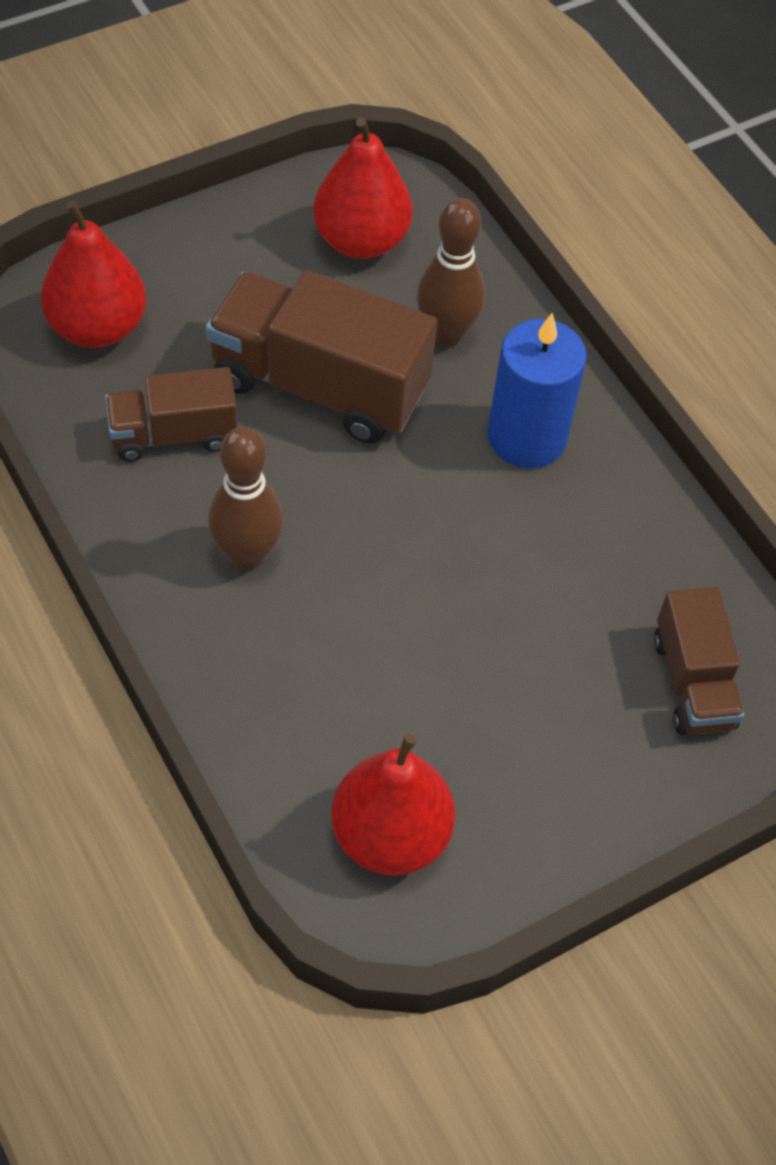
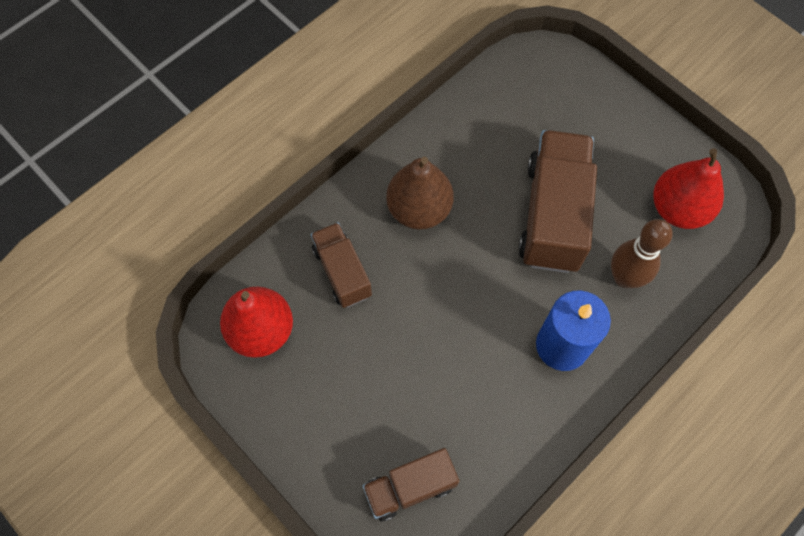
camera: 80 degrees right, 10 degrees up
red pear [41,201,146,348] -> none
brown truck [105,367,237,461] -> brown truck moved to [311,222,372,308]
brown bowling pin [208,427,283,570] -> brown pear [386,157,454,230]

